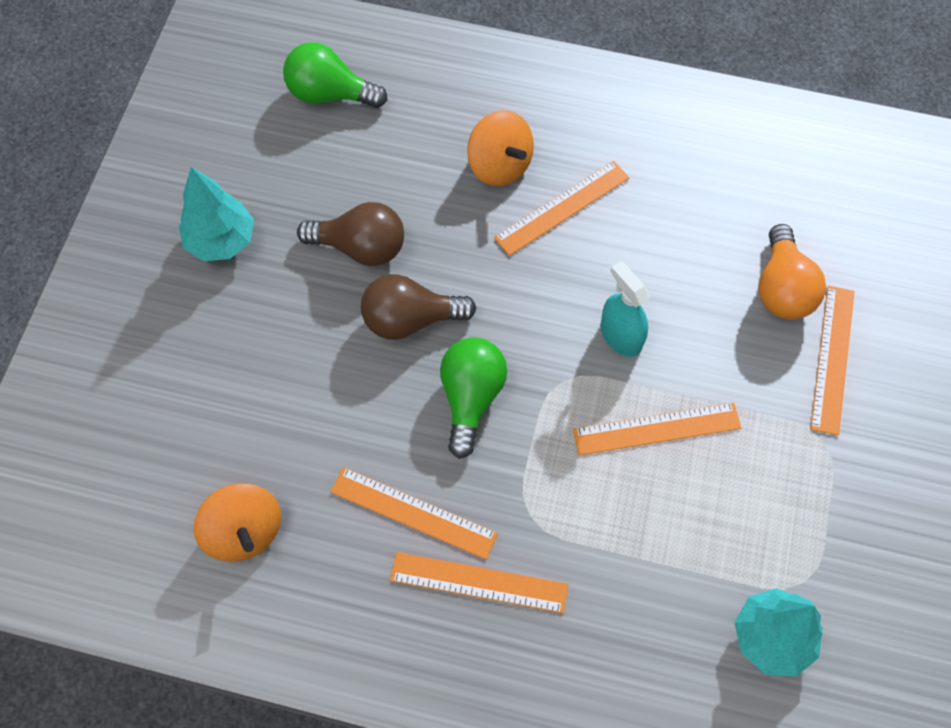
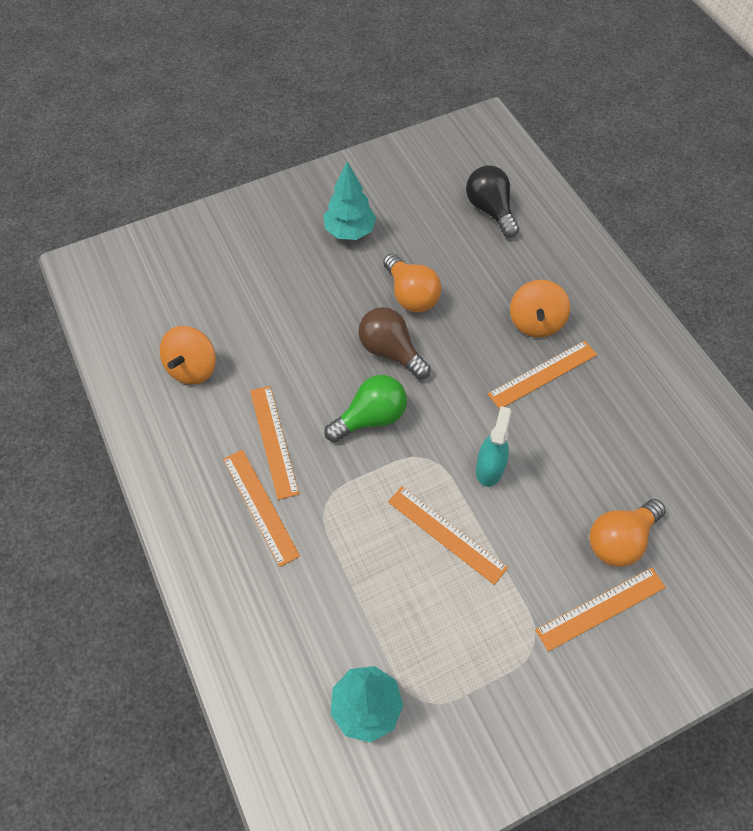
camera: 50 degrees right, 5 degrees down
green light bulb [283,42,388,108] -> black light bulb [466,165,519,238]
brown light bulb [297,202,404,266] -> orange light bulb [383,253,441,312]
orange ruler [494,161,629,256] -> orange ruler turned 45 degrees counterclockwise [488,341,597,409]

